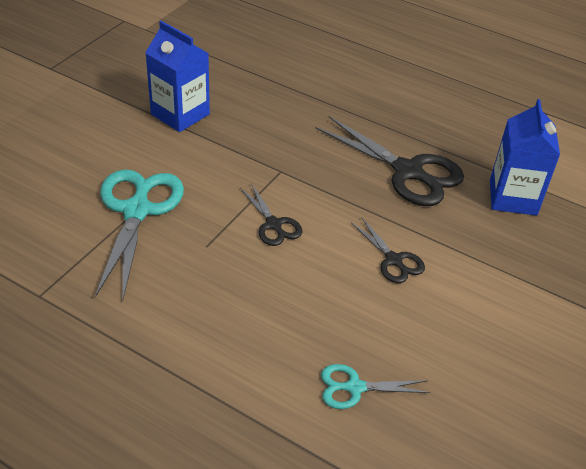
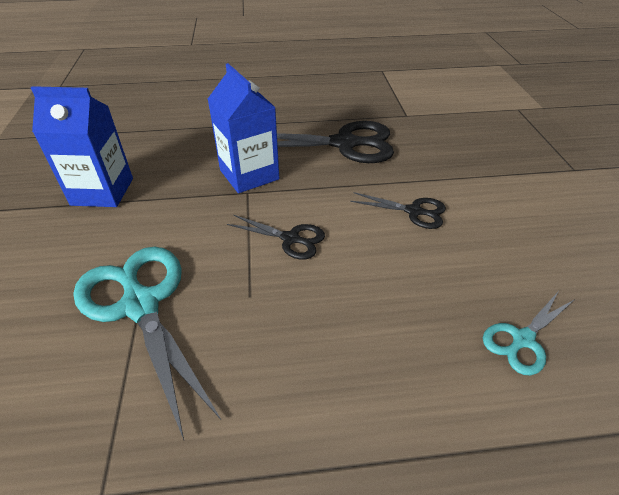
camera: 35 degrees left, 0 degrees up
blue carton [490,99,560,216] -> blue carton moved to [208,63,279,193]

